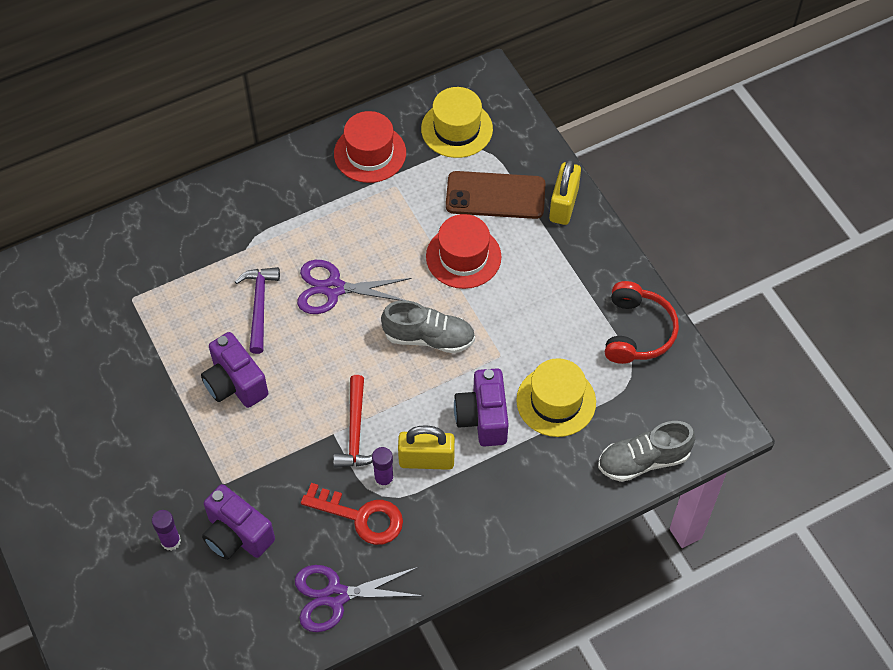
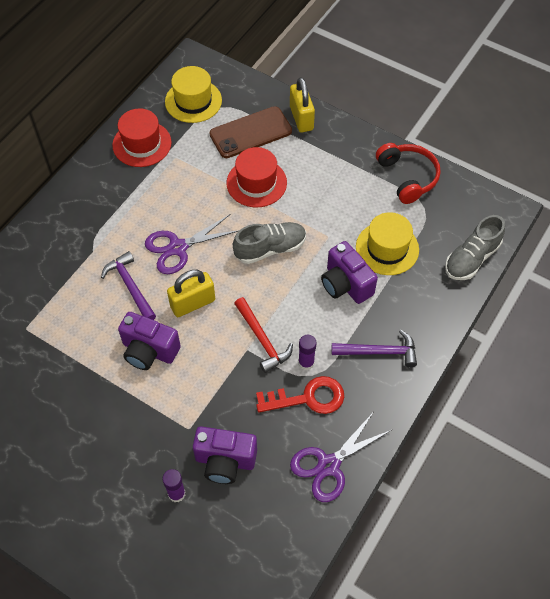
camera: 30 degrees left, 0 degrees up
yellow padlock [398,425,455,470] -> yellow padlock moved to [167,270,215,317]
none -> purple hammer [331,330,417,367]

